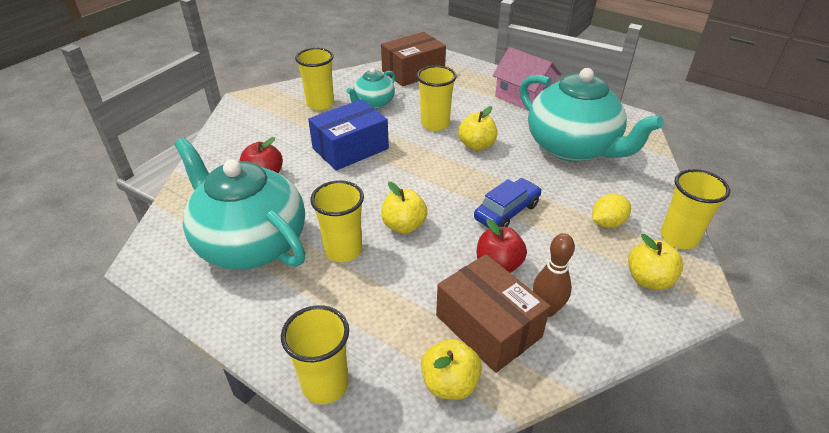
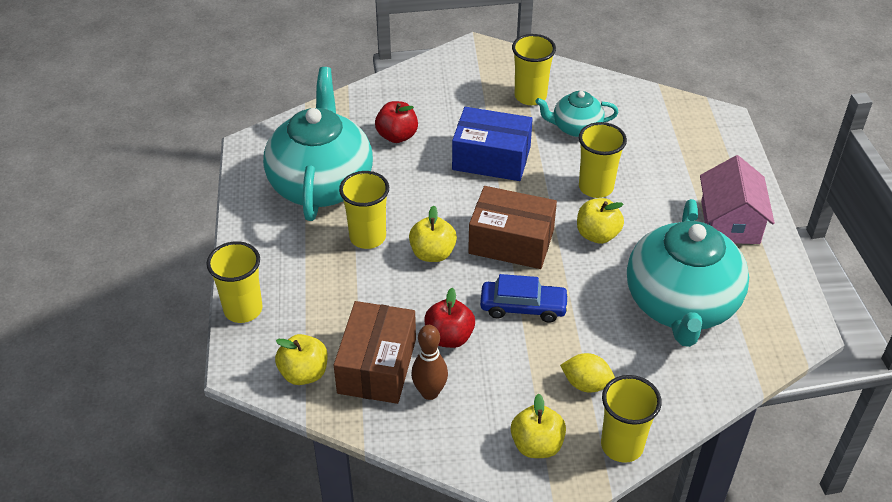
camera: 50 degrees right, 5 degrees up
brown box [381,32,446,87] -> brown box moved to [468,186,557,269]

